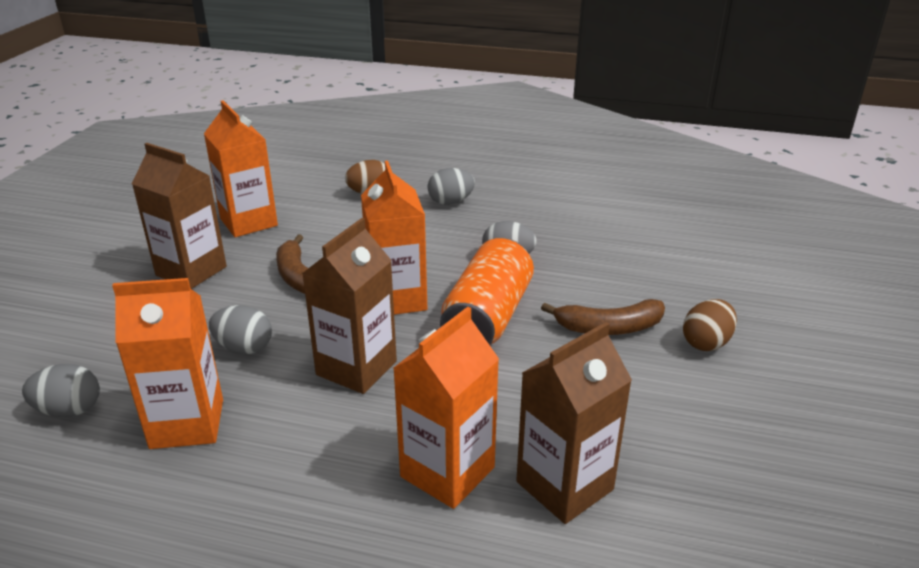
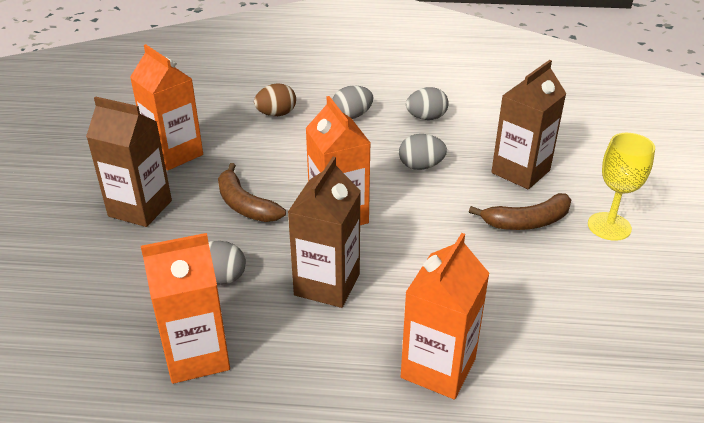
camera: 10 degrees left, 5 degrees up
grey egg [22,364,100,417] -> grey egg moved to [406,87,449,120]
orange can [440,238,534,345] -> none
brown carton [516,322,632,524] -> brown carton moved to [491,60,567,189]
brown egg [683,299,737,351] -> yellow goblet [588,133,655,241]

